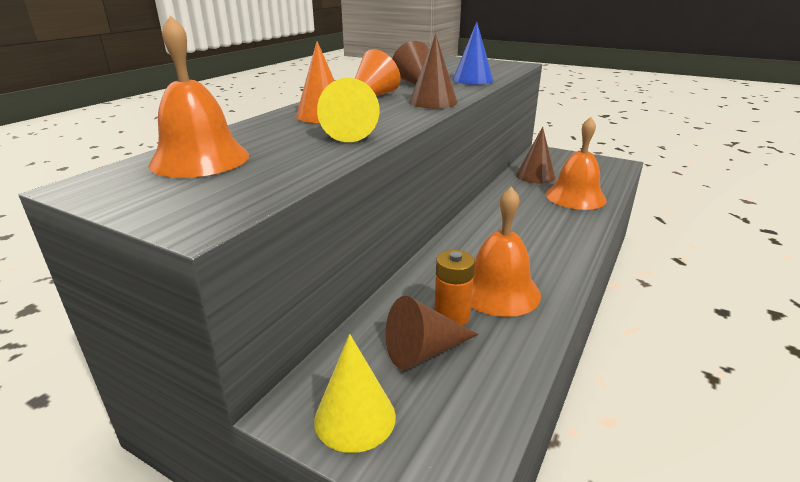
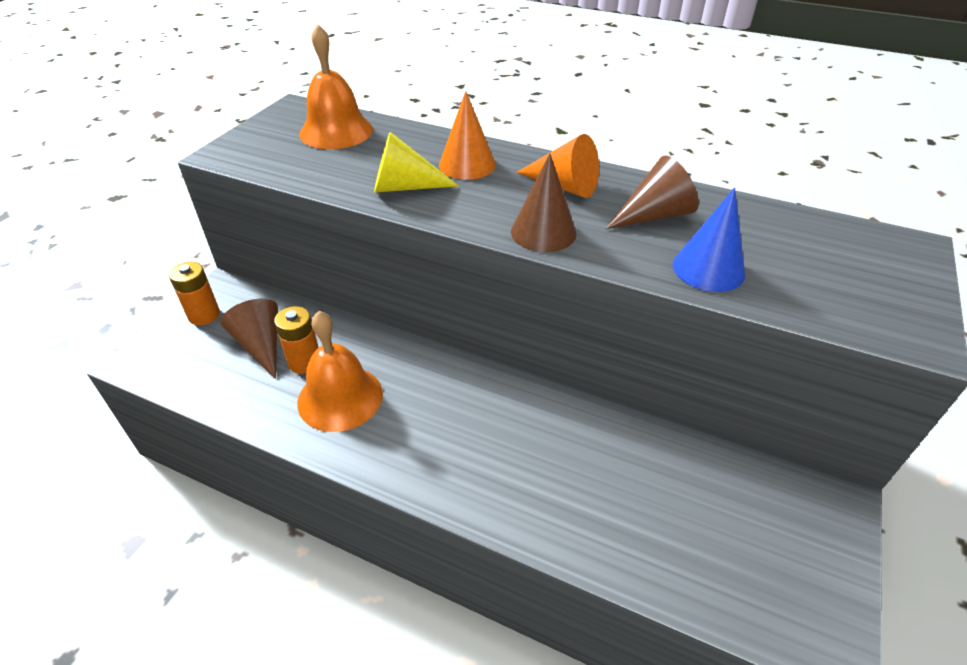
camera: 85 degrees right, 15 degrees up
yellow cone [314,334,396,453] -> orange battery [169,262,220,325]
brown cone [516,127,555,184] -> none
orange bell [546,117,607,210] -> none

